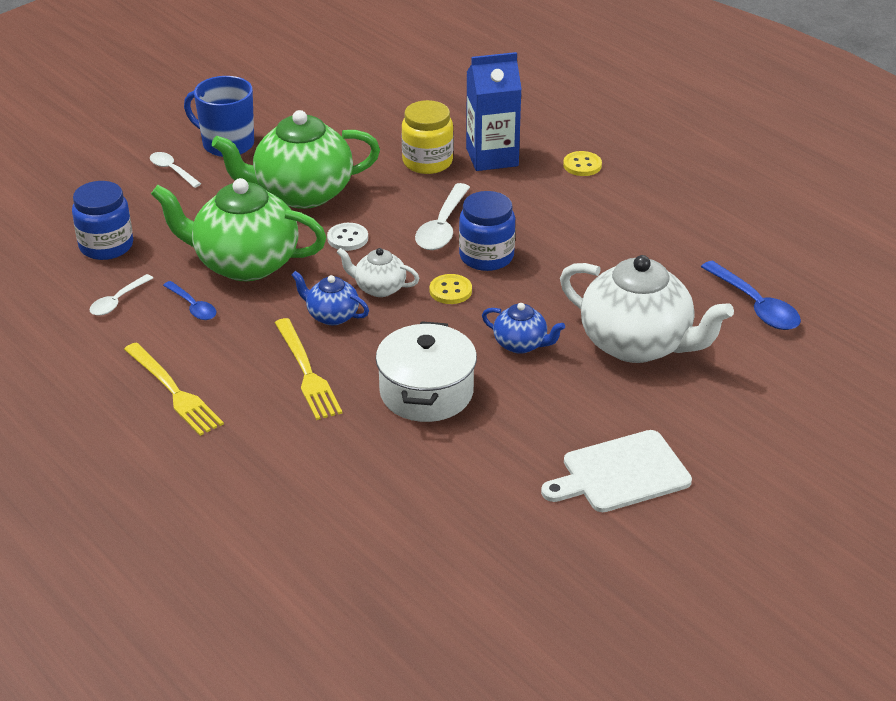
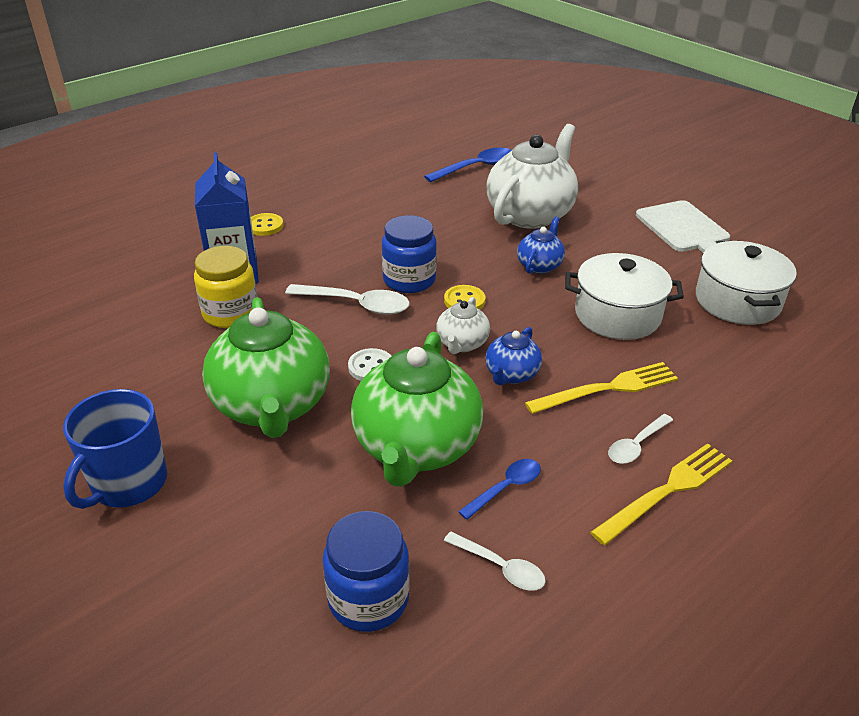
camera: 90 degrees left, 0 degrees up
white spoon [150,152,201,188] -> white spoon moved to [608,414,673,464]
none -> white pot [696,241,797,325]

